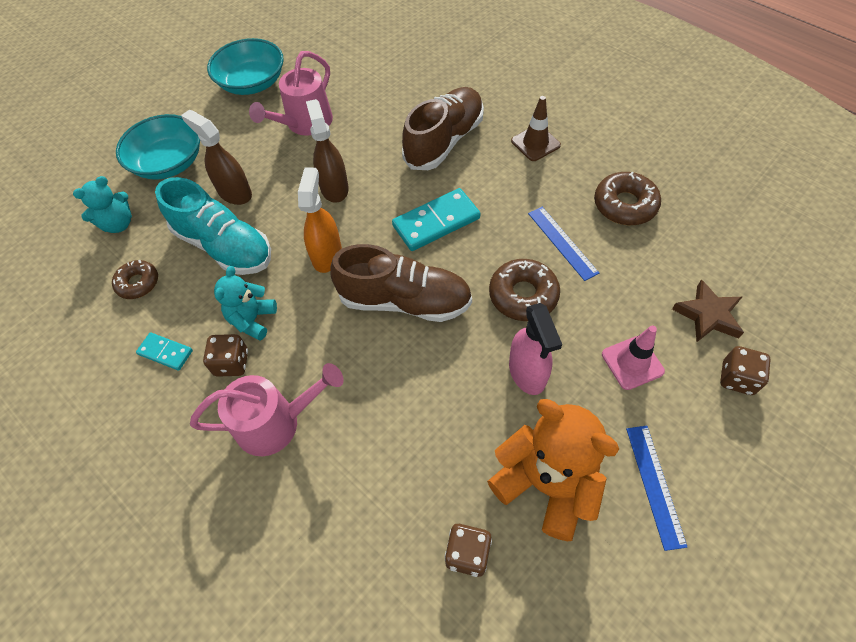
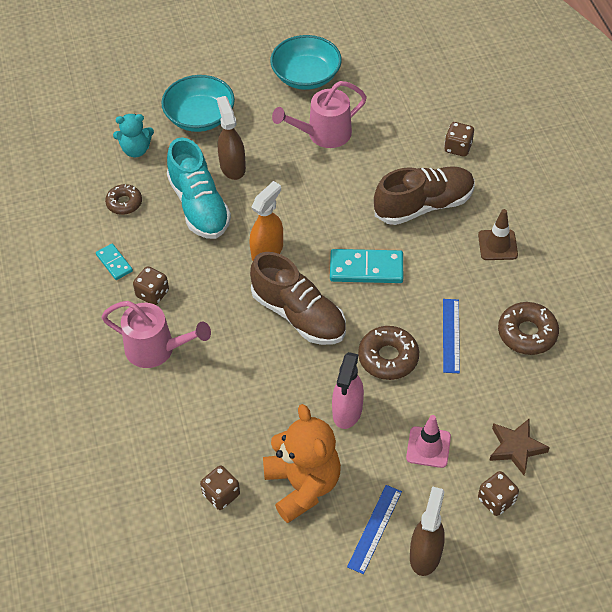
camera: 30 degrees right, 5 degrees down
turquoise teddy bear [214,266,277,341] -> none
brown spray bottle [306,99,349,203] -> brown spray bottle moved to [410,486,445,576]
none -> brown dice [444,122,474,157]

